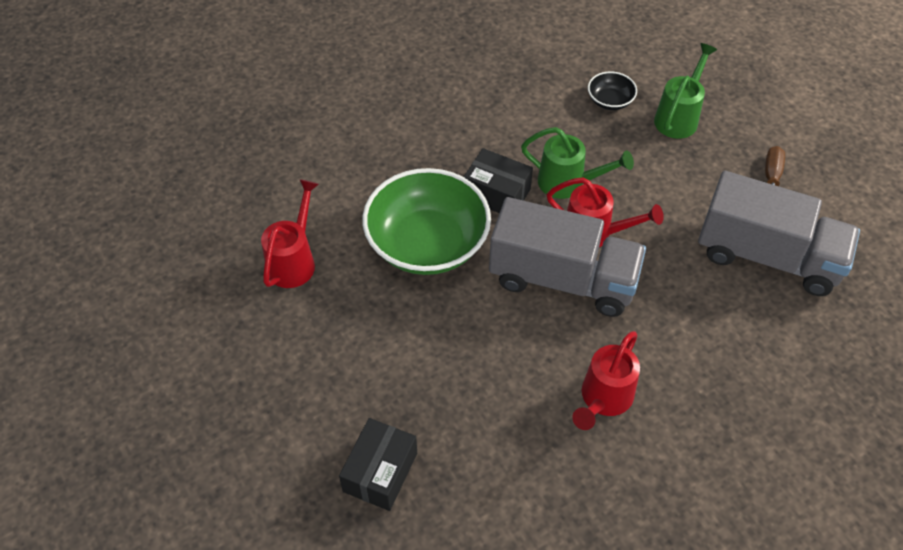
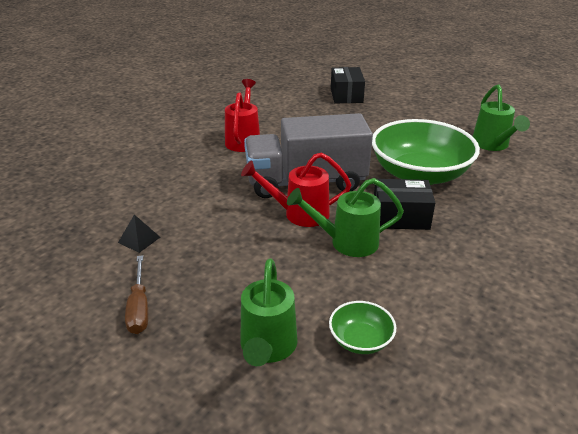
camera: 155 degrees right, 20 degrees down
red watering can [261,179,319,288] -> green watering can [473,84,530,151]
black bowl [588,71,637,110] -> green bowl [329,301,396,354]
grey truck [698,171,860,296] -> black pyramid [118,215,160,253]

